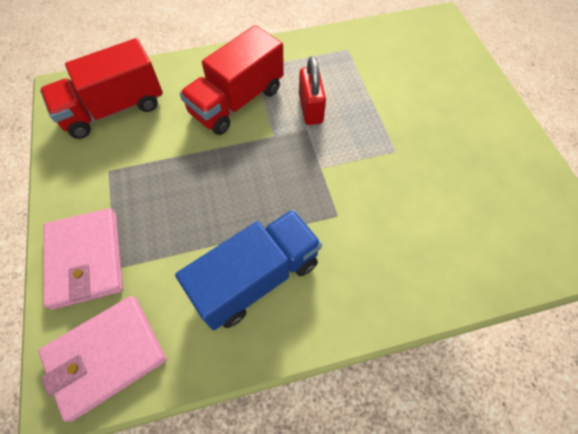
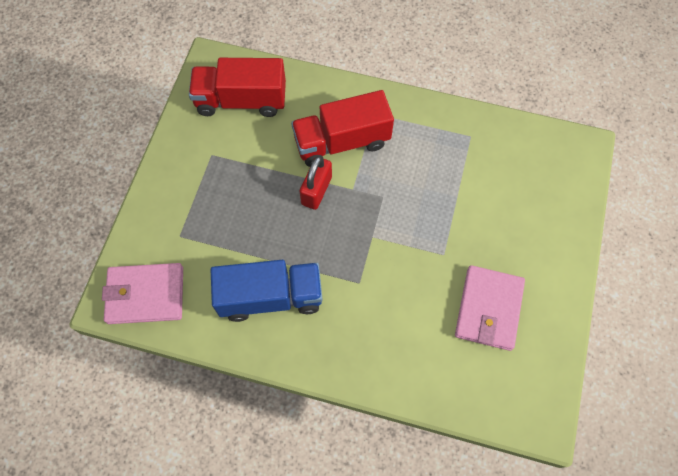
camera: 30 degrees right, 5 degrees up
pink wallet [43,208,123,310] -> pink wallet moved to [455,265,525,351]
red padlock [299,56,326,125] -> red padlock moved to [300,156,332,210]

